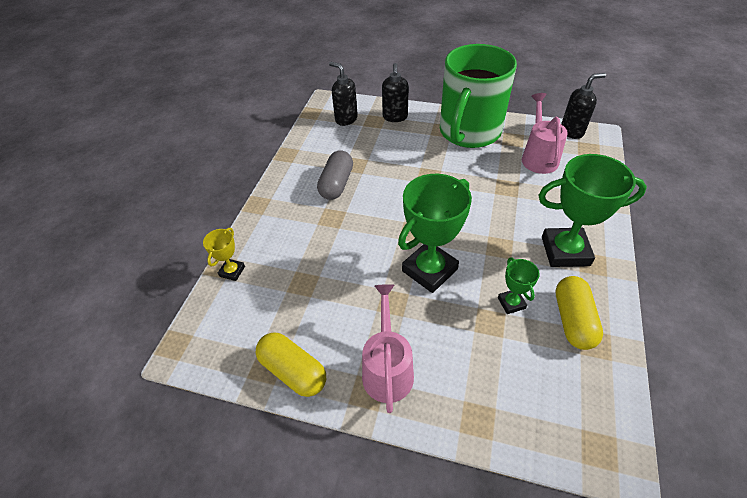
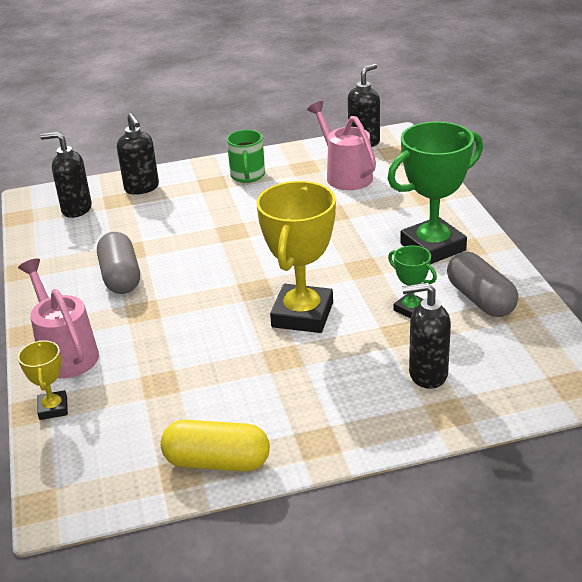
camera: 30 degrees left, 15 degrees down
pink watering can [362,284,414,413] -> pink watering can moved to [18,258,99,378]
green trophy [398,174,472,293] -> yellow trophy [256,181,336,333]
green mug [440,44,517,148] -> green mug [227,130,265,183], size x0.42
yellow capsule [556,276,603,350] -> grey capsule [447,252,518,317]
none -> black soap dispenser [402,282,451,389]

